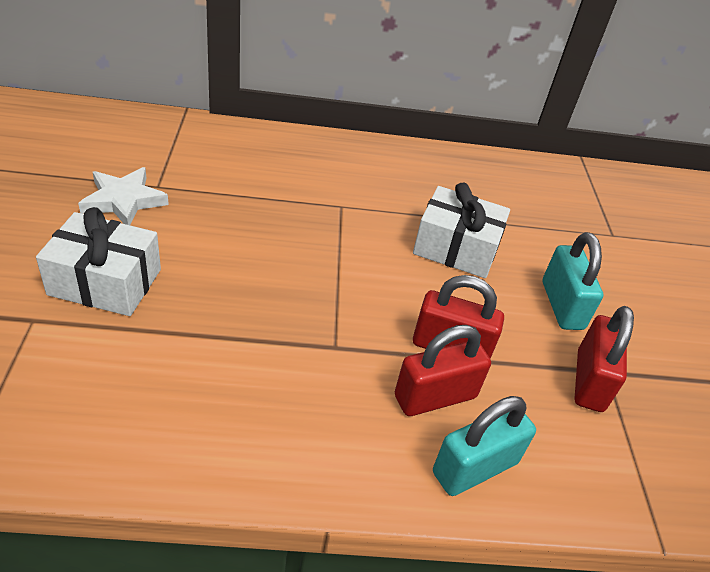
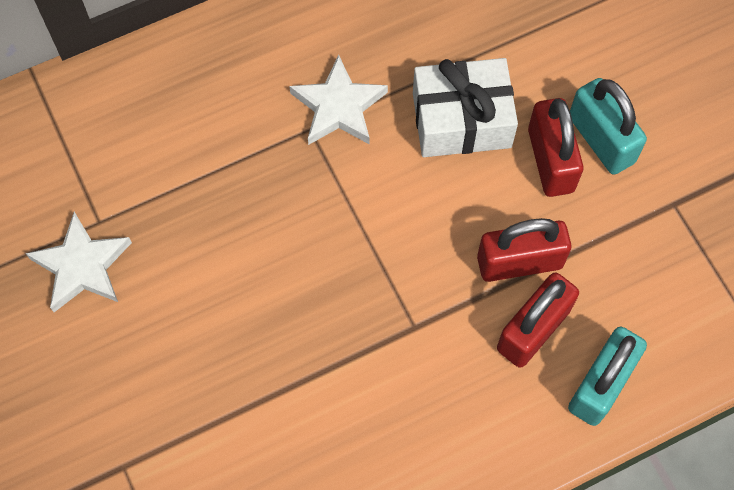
camera: 20 degrees left, 25 degrees up
white gift [36,207,161,316] -> none
red padlock [574,306,634,412] -> red padlock moved to [528,98,584,197]
none -> white star [289,54,388,145]

